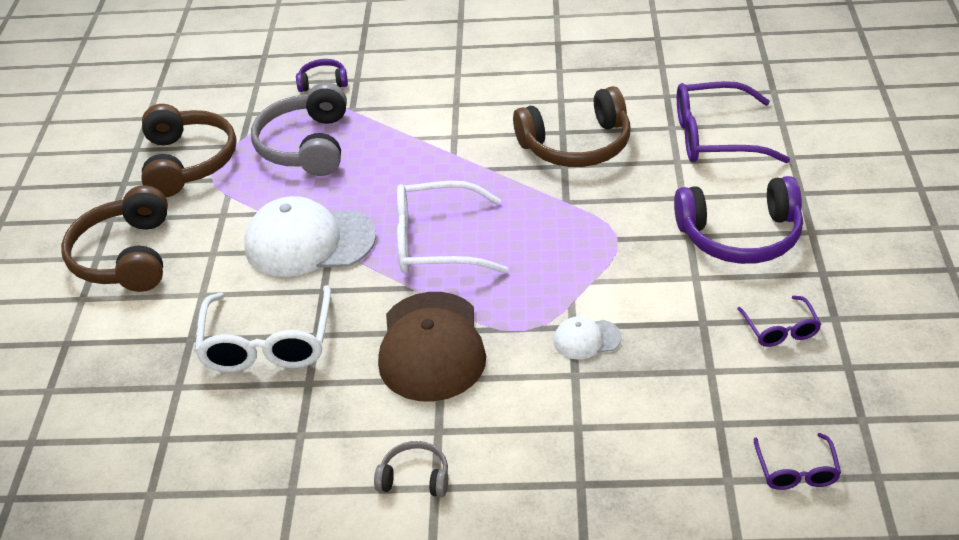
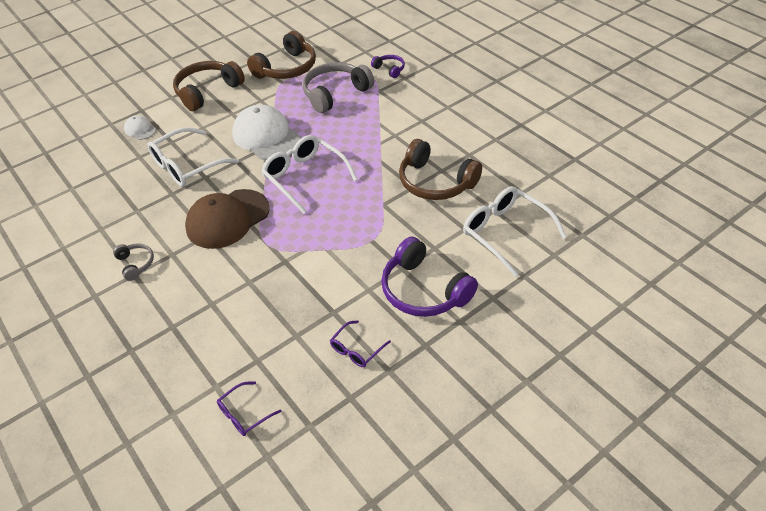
camera: 50 degrees right, 5 degrees up
white cap [553,317,622,360] -> white cap moved to [124,115,156,140]
purple glasses [677,81,790,163] -> white glasses [463,186,567,277]

